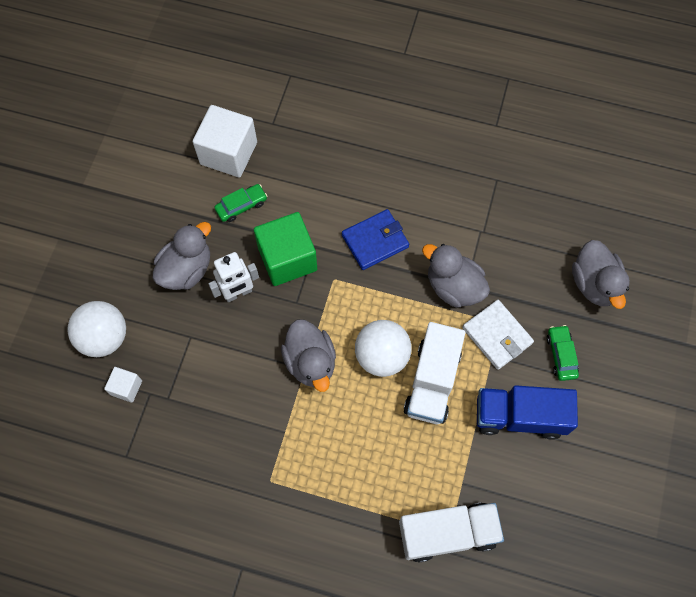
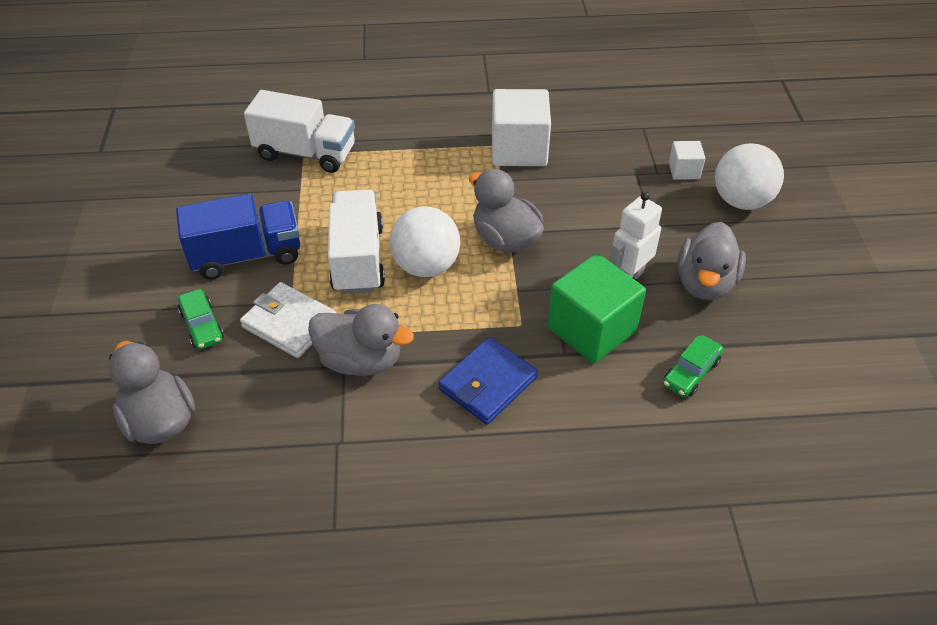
camera: 160 degrees right, 20 degrees down
white cube [193,105,257,178] -> white cube moved to [492,89,551,166]
white truck [399,503,504,563] -> white truck turned 135 degrees counterclockwise [244,90,355,173]

